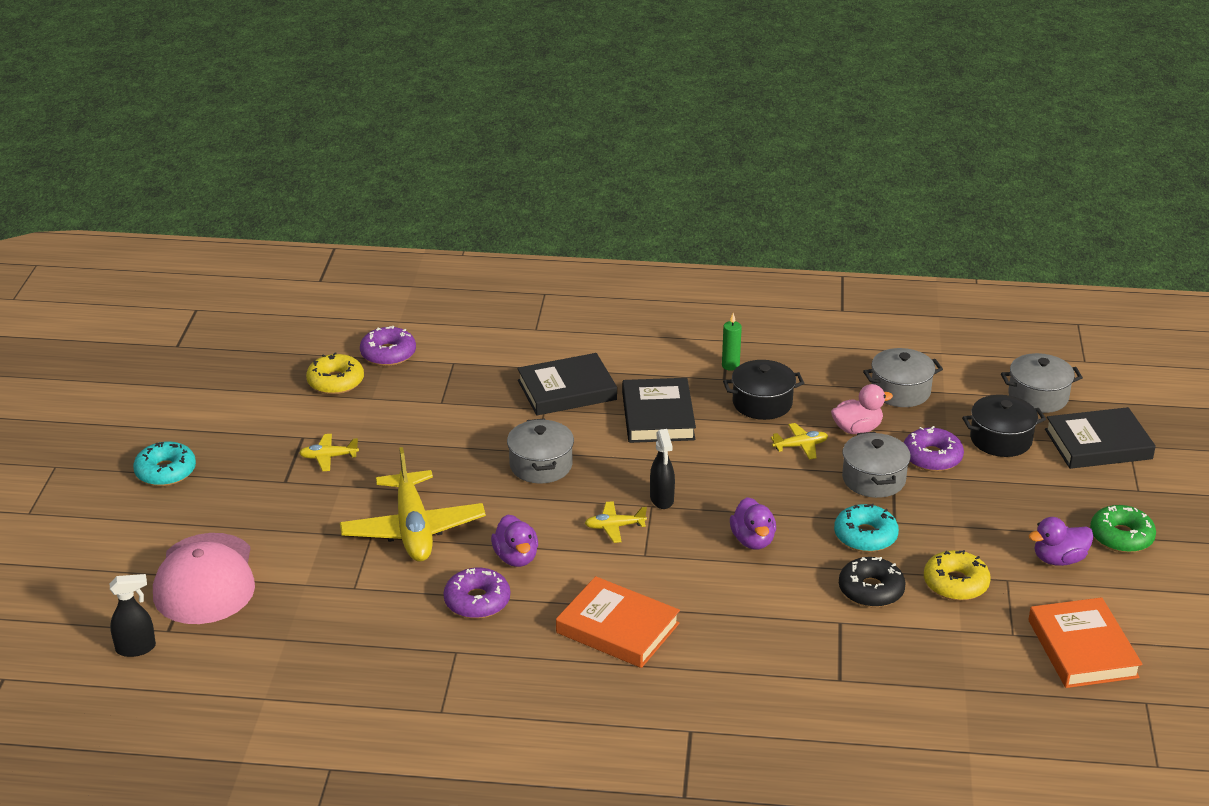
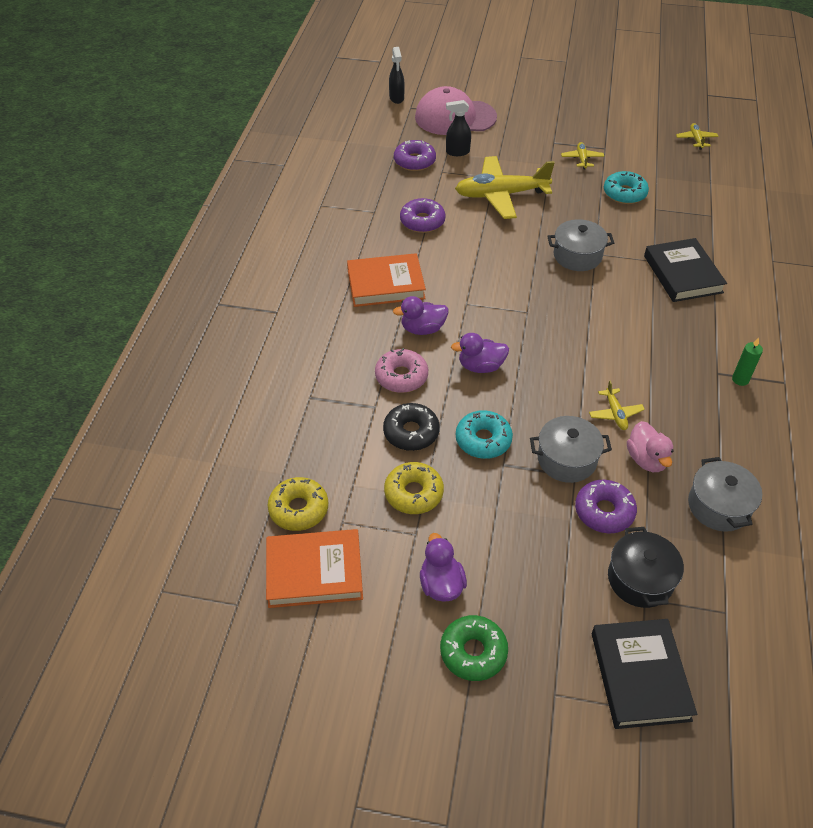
camera: 95 degrees right, 15 degrees up
turquoise donut [133,441,196,486] -> turquoise donut moved to [604,171,649,204]
yellow donut [306,352,364,394] -> yellow donut moved to [268,477,328,531]
purple donut [360,326,416,366] -> purple donut moved to [394,140,436,171]
purple duck [491,514,538,567] -> purple duck moved to [393,296,448,335]
orange book [556,576,680,668] -> orange book turned 45 degrees clockwise [347,253,426,307]
yellow plane [585,501,647,543] -> yellow plane moved to [676,123,719,150]
black book [622,378,696,443] -> none
black spray bottle [650,429,675,509] -> black spray bottle moved to [446,100,471,156]
black pot [723,360,804,420] -> none
grey pot [1001,353,1083,413] -> none
none -> pink donut [375,348,428,393]

